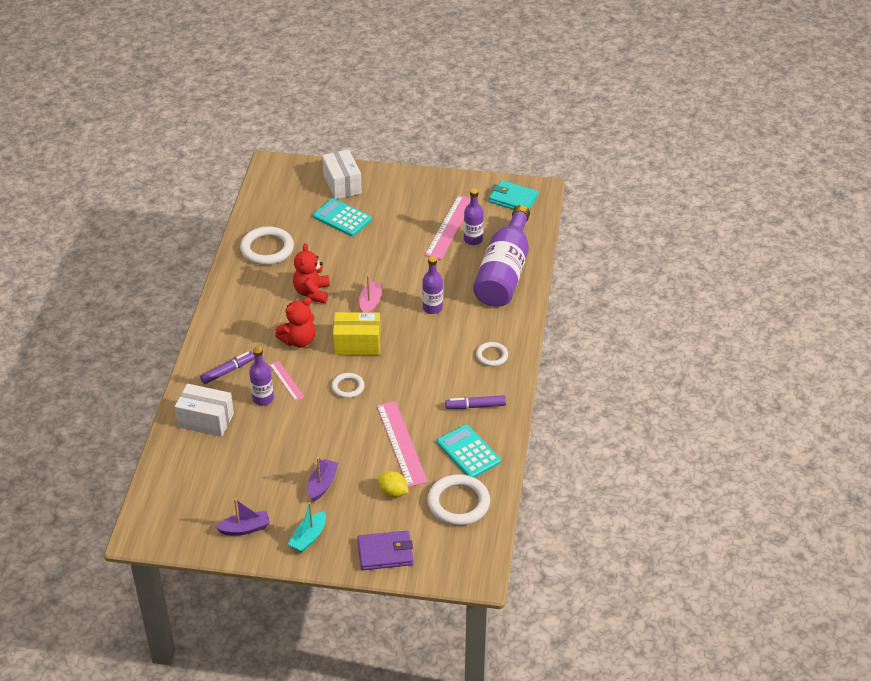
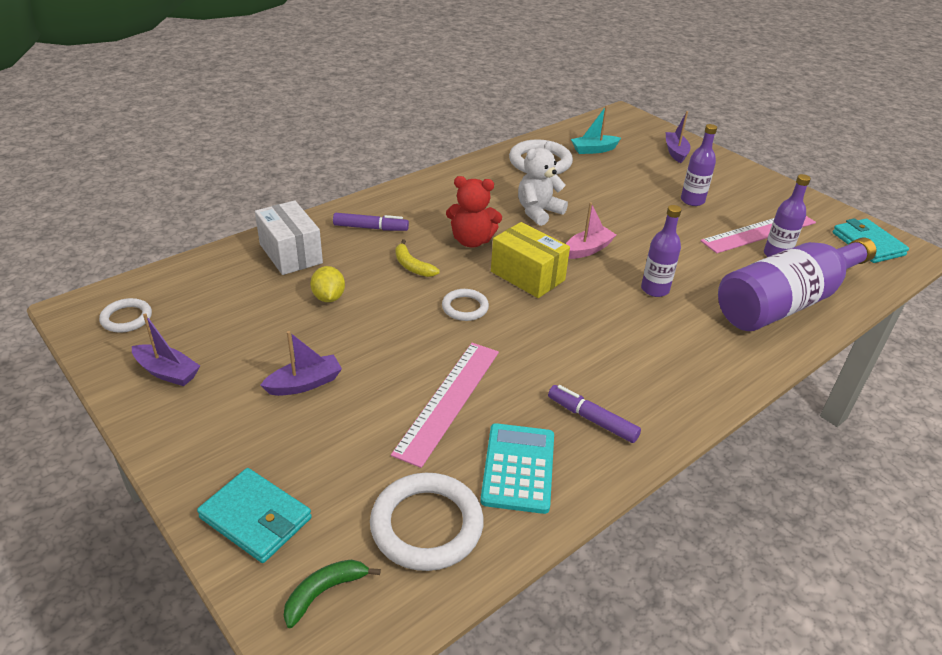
camera: 40 degrees right, 5 degrees down
purple bottle [249,347,274,406] -> purple bottle moved to [681,124,717,206]
pink ruler [270,361,304,401] -> yellow banana [395,239,440,277]
turquoise boat [288,502,326,553] -> turquoise boat moved to [571,105,621,154]
red teddy bear [293,243,330,303] -> white teddy bear [518,141,568,226]
turquoise calculator [313,198,372,236] -> none
white box [322,149,362,199] -> purple boat [666,111,691,163]
purple wallet [357,531,413,570] -> turquoise wallet [197,468,312,563]
yellow lemon [378,471,409,498] -> yellow lemon moved to [310,266,345,302]
white ring [476,342,508,366] -> white ring moved to [99,298,152,333]
none -> green banana [284,560,381,628]

